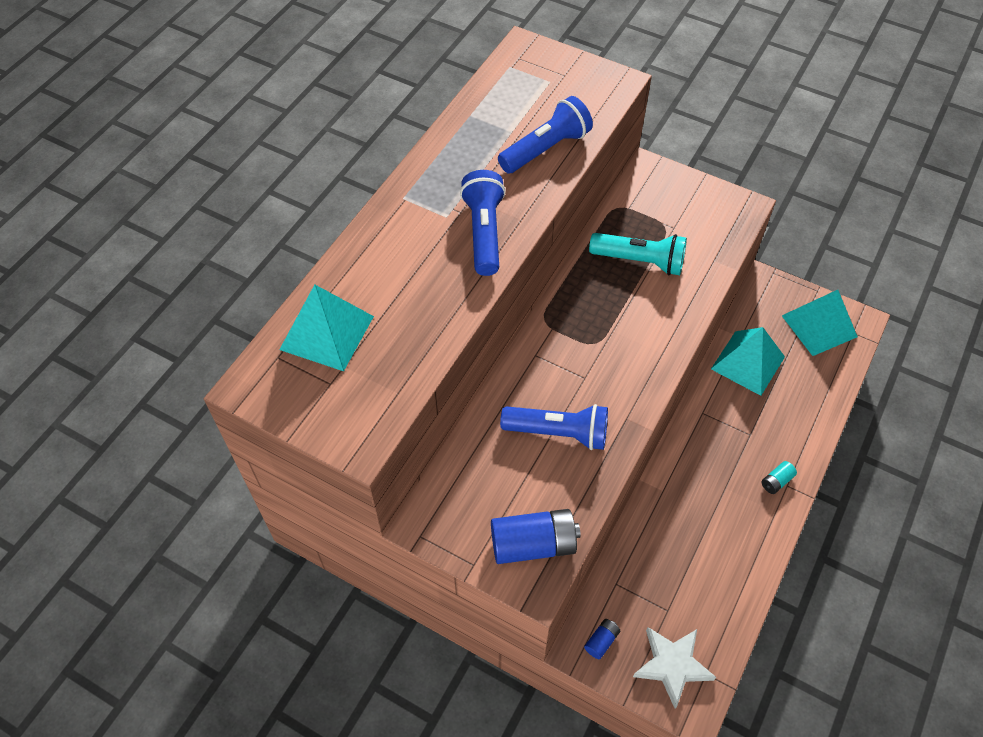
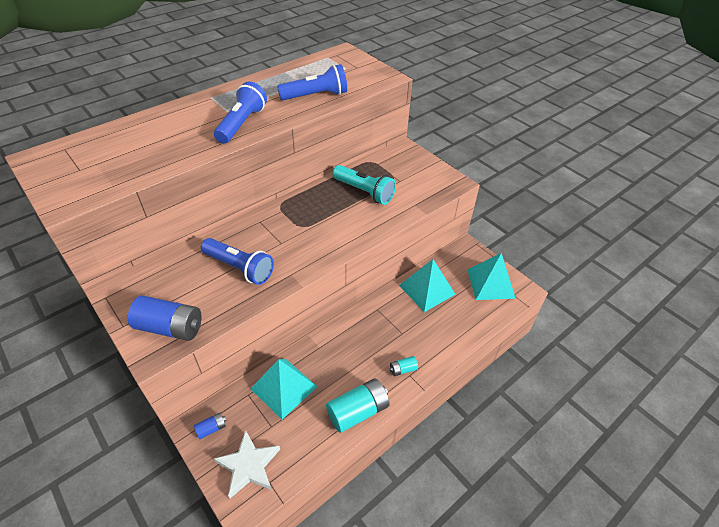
camera: 20 degrees right, 10 degrees down
turquoise pyramid [279,284,374,371] -> turquoise pyramid moved to [250,359,317,419]
none -> turquoise battery [326,378,390,433]

